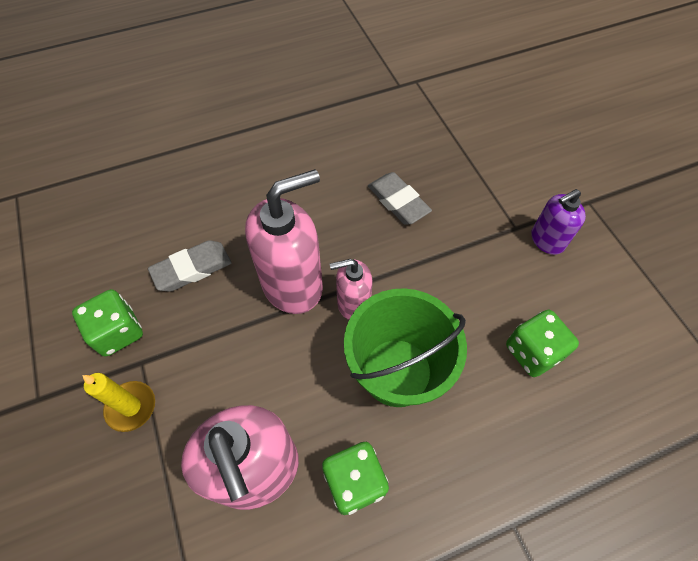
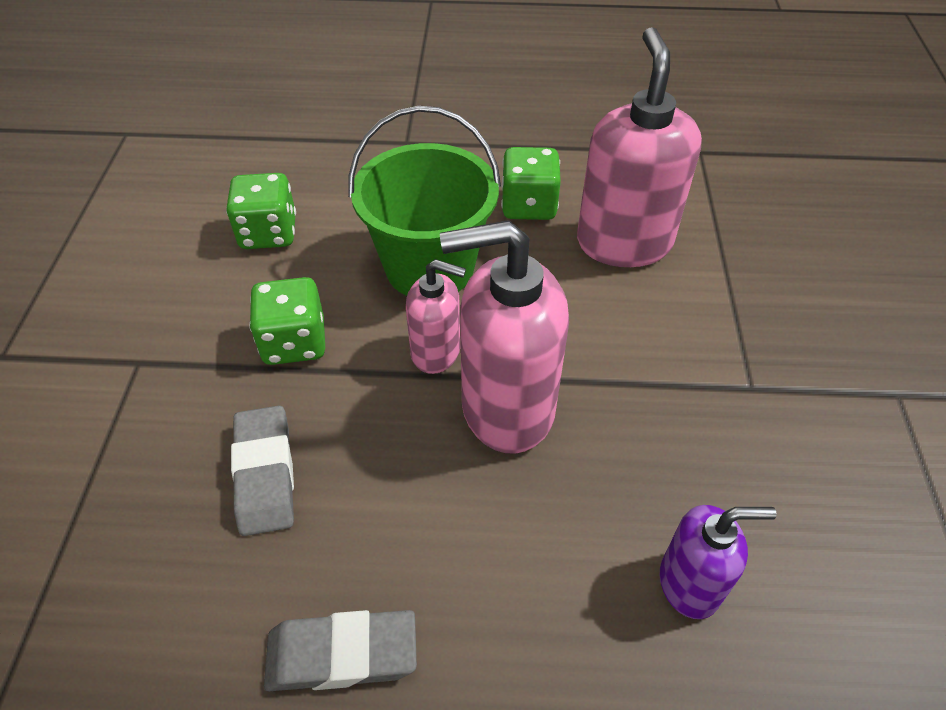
camera: 155 degrees left, 10 degrees down
green dice [72,289,143,357] -> green dice moved to [249,277,325,365]
yellow candle [82,373,155,432] -> none
grey eraser [148,240,231,292] -> grey eraser moved to [264,610,417,691]
purple soap dispenser [531,189,586,255] -> purple soap dispenser moved to [660,505,777,619]

